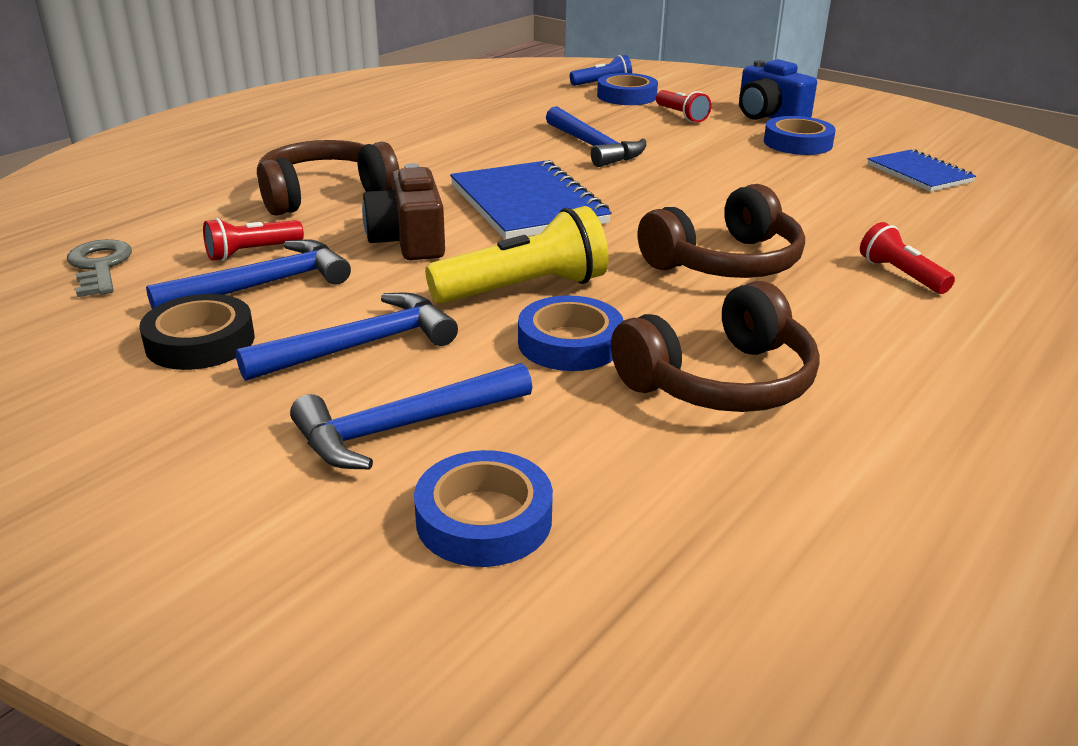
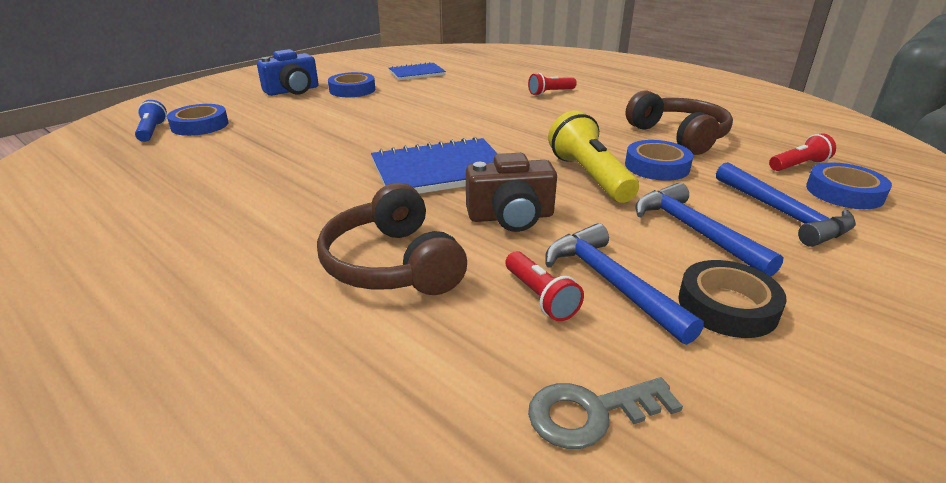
camera: 85 degrees left, 0 degrees up
blue hammer [546,106,646,167] -> none
brown headphones [638,184,805,278] -> none
red flashlight [656,90,711,122] -> red flashlight moved to [769,133,836,171]

